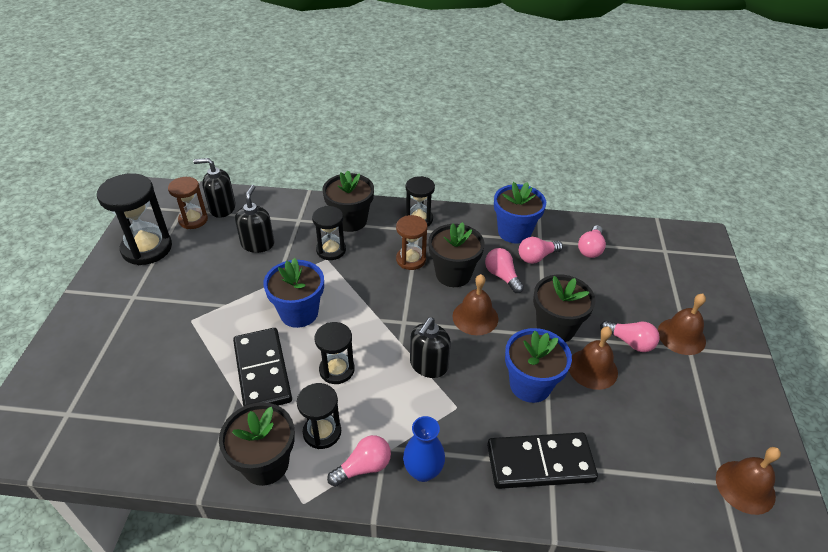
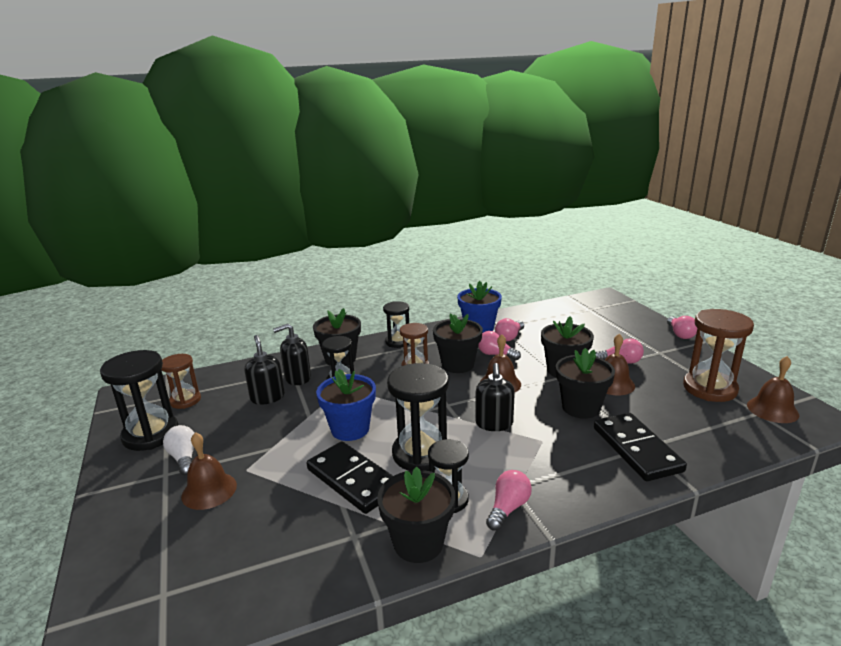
camera: 25 degrees left, 20 degrees down
black soap dispenser [193,158,236,218] -> black soap dispenser moved to [273,323,311,385]
black hourglass [314,322,355,384] -> black hourglass [387,363,449,471], size x1.64
blue vase [403,416,445,482] -> none
black domino [487,432,598,489] -> black domino turned 75 degrees counterclockwise [594,413,687,481]
blue flower pot [505,328,572,403] -> black flower pot [556,348,615,419]
pink light bulb [578,225,606,258] -> pink light bulb moved to [667,316,697,339]
brown bell [658,294,706,355] -> brown bell moved to [181,432,237,510]
none -> white light bulb [163,425,194,476]
none -> brown hourglass [683,309,754,402]

